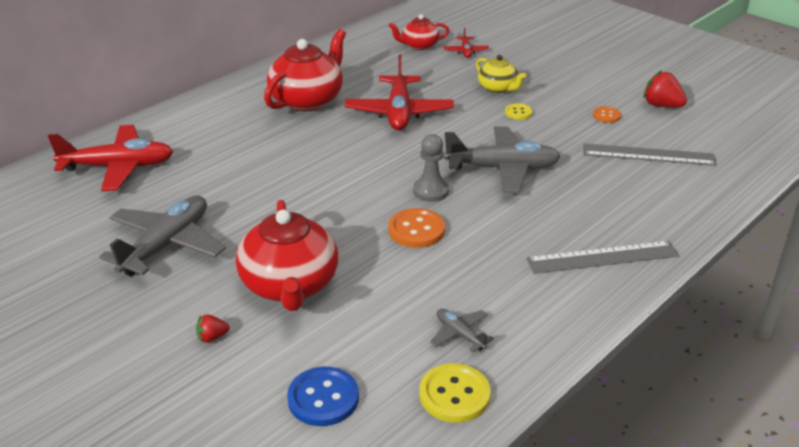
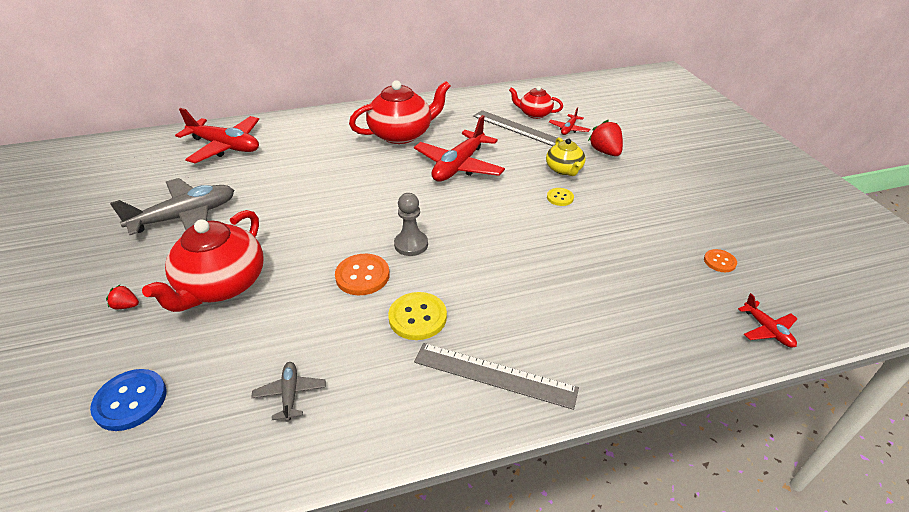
camera: 30 degrees right, 5 degrees up
yellow button [420,363,491,423] -> yellow button moved to [388,292,447,340]
grey plane [444,126,561,193] -> none
grey ruler [583,143,717,166] -> grey ruler moved to [473,110,564,146]
orange button [593,106,621,123] -> orange button moved to [704,249,737,272]
red strawberry [643,70,687,107] -> red strawberry moved to [588,120,623,156]
none -> red plane [738,293,798,348]

